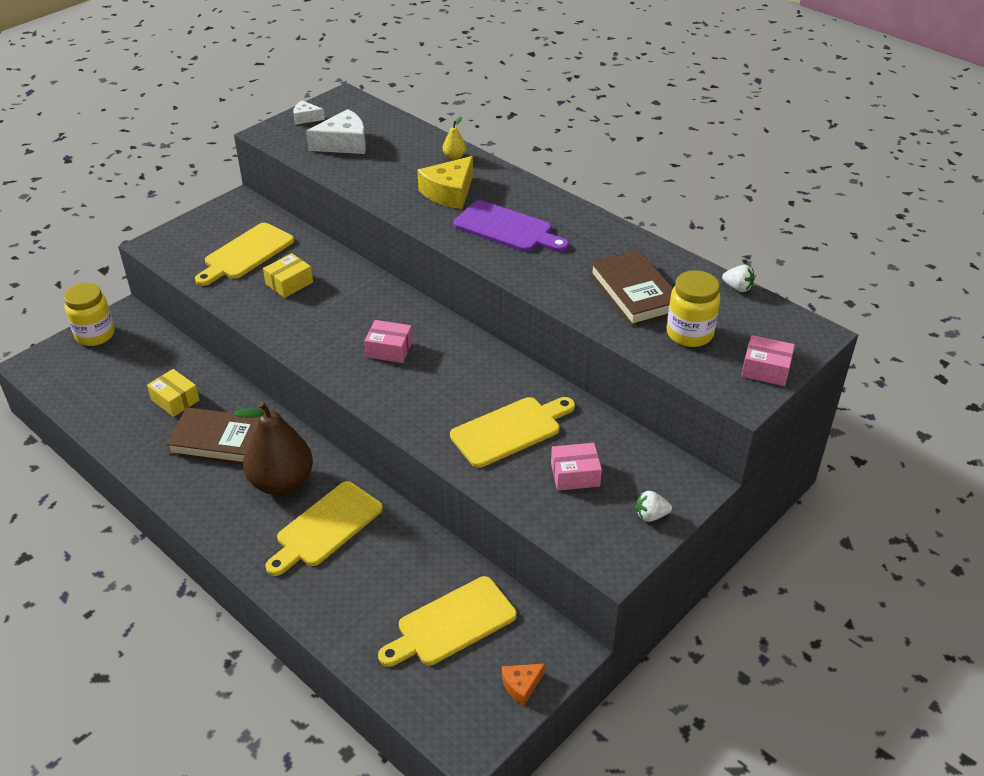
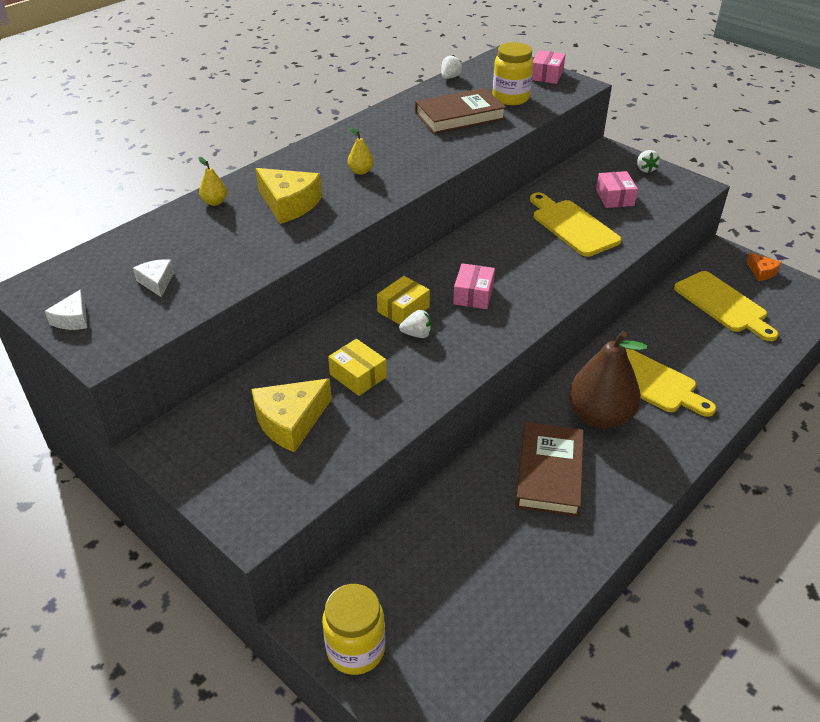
camera: 90 degrees left, 0 degrees up
yellow box [147,369,200,417] -> yellow box moved to [377,276,430,325]
yellow cutting board [195,223,294,286] -> yellow cheese [251,378,332,453]
white cheese [306,109,366,154] -> white cheese [133,259,174,297], size x0.55
purple cutting board [454,200,569,252] -> yellow pear [348,127,374,175]
none -> white strawberry [399,310,432,338]

